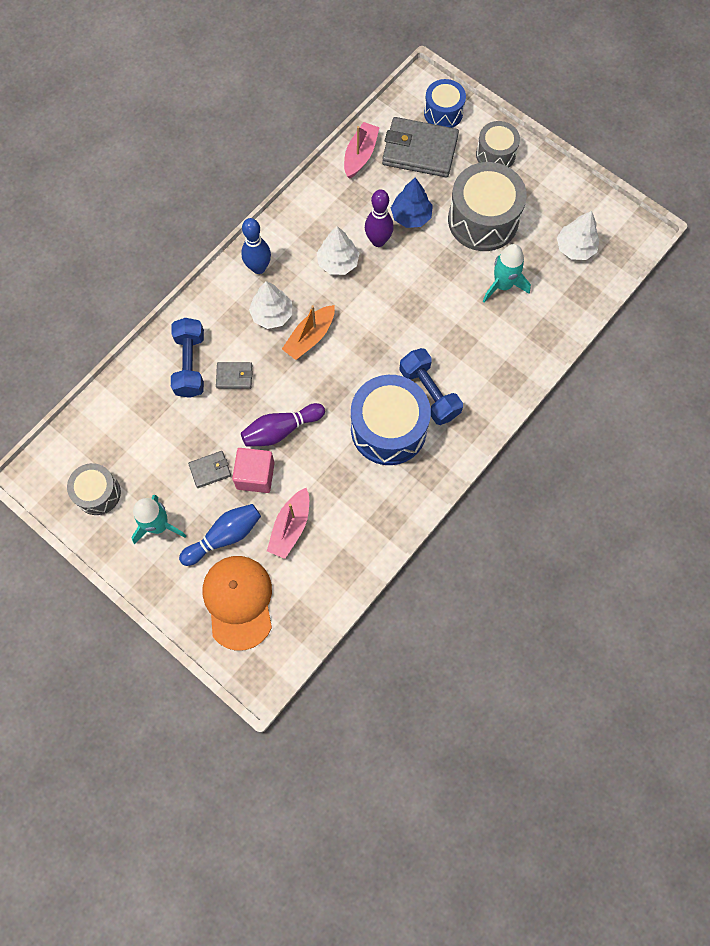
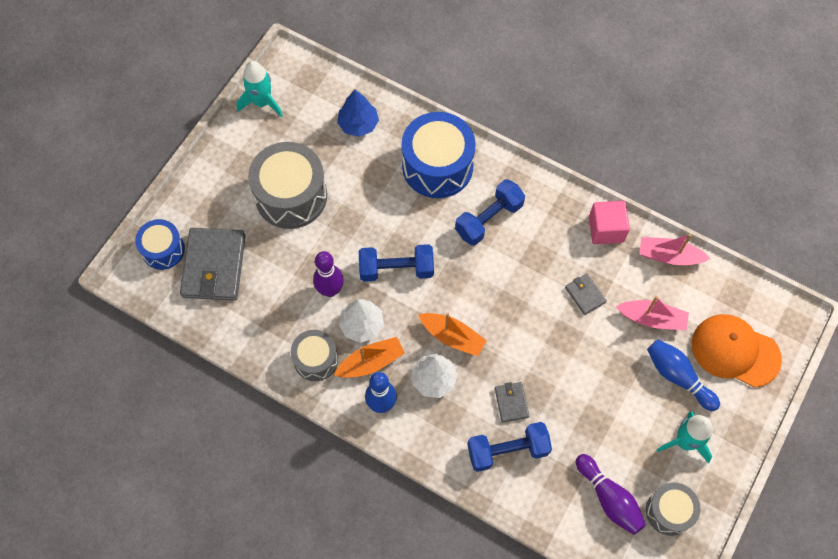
camera: 100 degrees left, 5 degrees down
grey wallet [188,451,231,488] -> grey wallet moved to [565,274,607,315]
orange cap [203,556,272,651] -> orange cap turned 45 degrees clockwise [692,314,782,388]
pink cube [232,448,275,493] -> pink cube moved to [589,201,630,244]
purple bowling pin [241,403,325,447] -> purple bowling pin moved to [576,454,646,535]
pink boat [344,122,380,179] -> pink boat moved to [639,234,711,265]
blue drum [351,375,431,465] -> blue drum moved to [402,112,476,198]
blue tree [391,177,433,228] -> blue tree moved to [337,90,379,137]
grey drum [476,121,520,167] -> grey drum moved to [291,330,338,381]
turquoise rocket [483,244,531,302] -> turquoise rocket moved to [236,61,283,117]
white tree [557,211,599,260] -> none
none -> orange boat [334,337,405,378]
none -> blue dumbbell [359,244,434,282]

